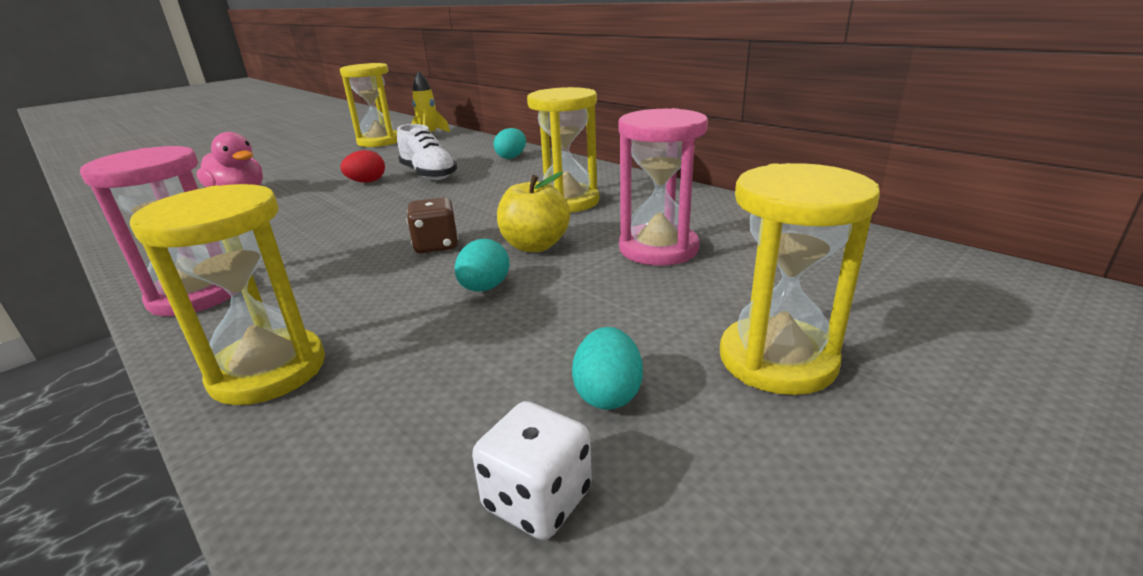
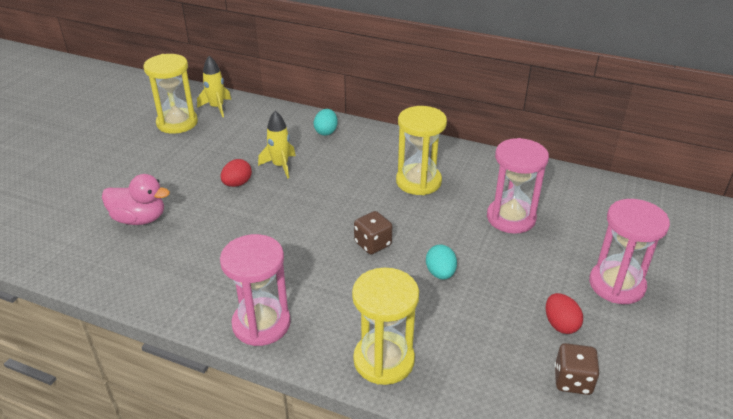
camera: 25 degrees left, 10 degrees up
white shoe [397,124,457,180] -> yellow rocket [258,111,296,179]
white dice [472,401,592,540] -> brown dice [554,343,600,395]
yellow apple [497,172,570,252] -> none
turquoise egg [572,327,643,410] -> red egg [546,293,583,334]
yellow hourglass [720,163,880,395] -> pink hourglass [589,199,670,304]

